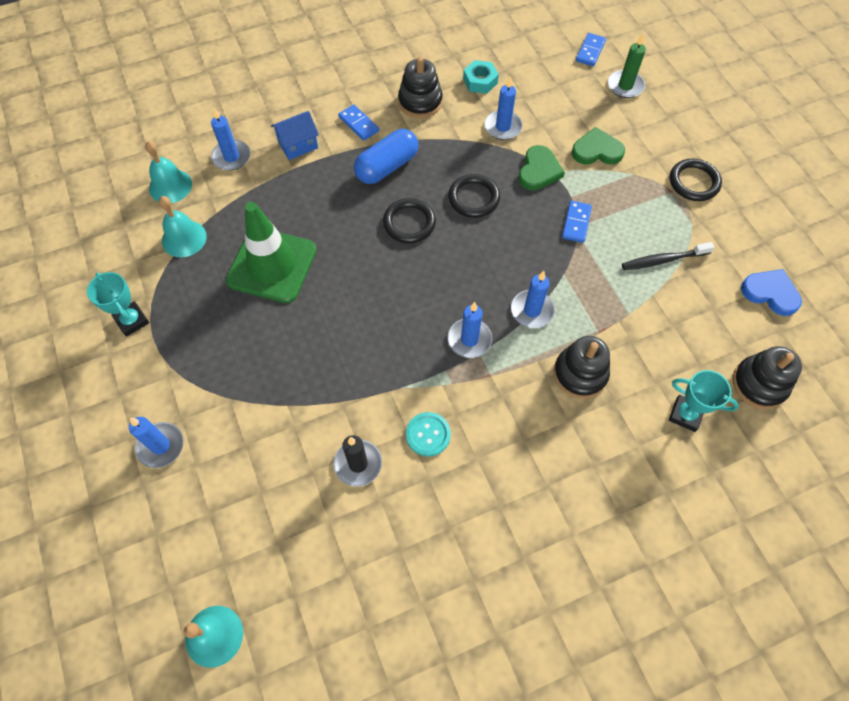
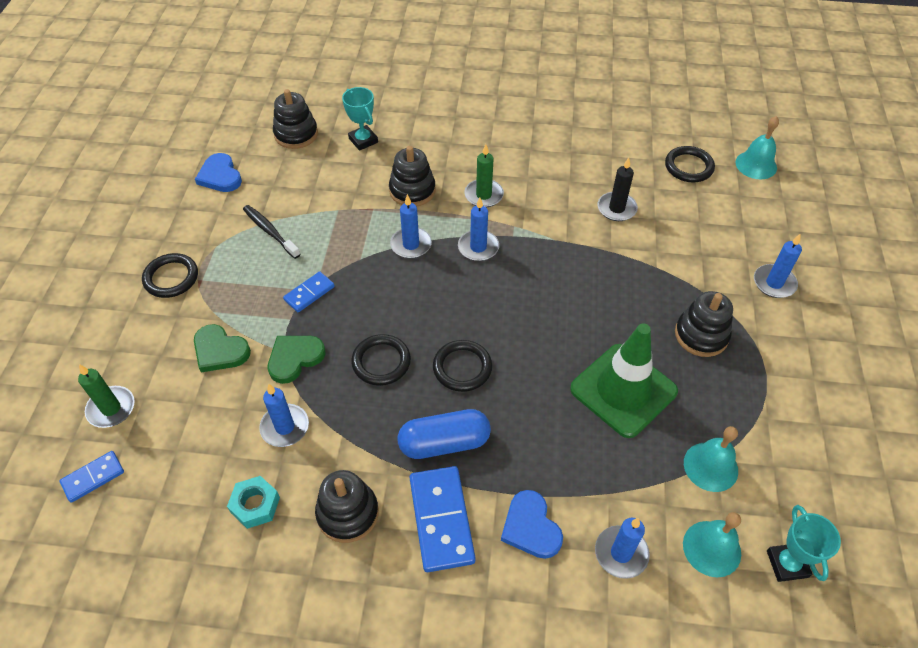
camera: 150 degrees left, 10 degrees down
turquoise trophy [87,272,149,337] -> turquoise trophy moved to [767,505,841,582]
blue house [271,111,319,160] -> blue heart [501,490,563,559]
blue domino [338,104,379,141] -> blue domino [409,466,476,572], size x1.76
turquoise button [406,412,451,456] -> none
black toothbrush [622,242,715,270] -> black toothbrush turned 150 degrees counterclockwise [243,205,301,259]
none -> green candle [464,144,504,208]
none -> black ring [665,146,715,182]
none -> black stacking toy [675,291,733,357]

